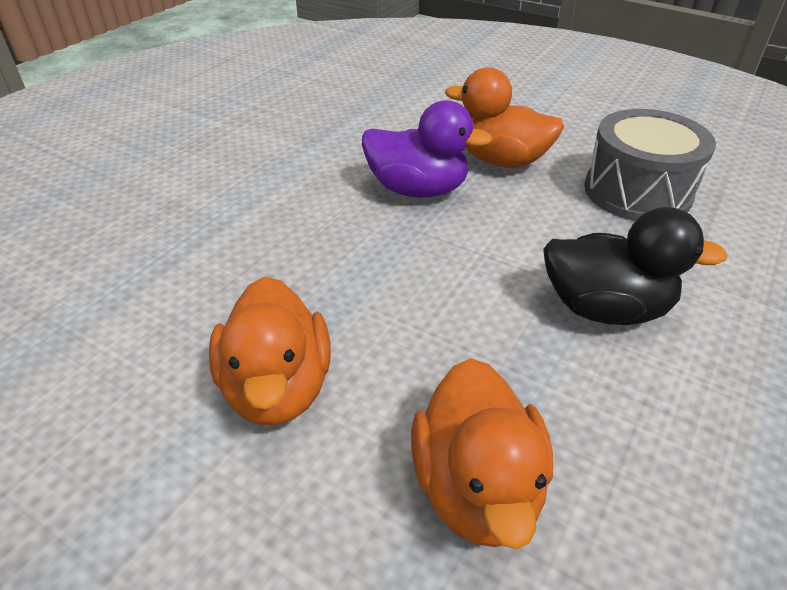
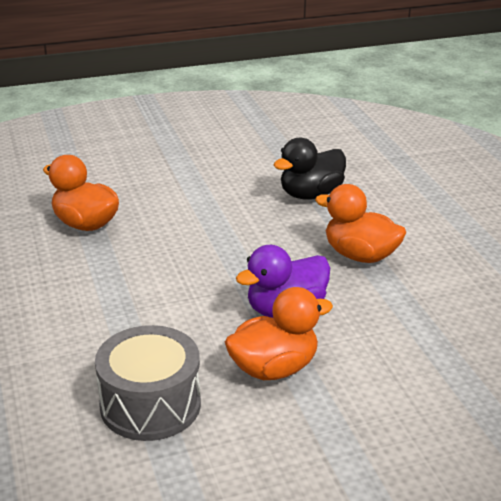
camera: 130 degrees right, 10 degrees down
orange duck [209,277,331,425] -> orange duck moved to [315,184,406,263]
black duck [543,207,728,325] -> black duck moved to [274,138,346,200]

